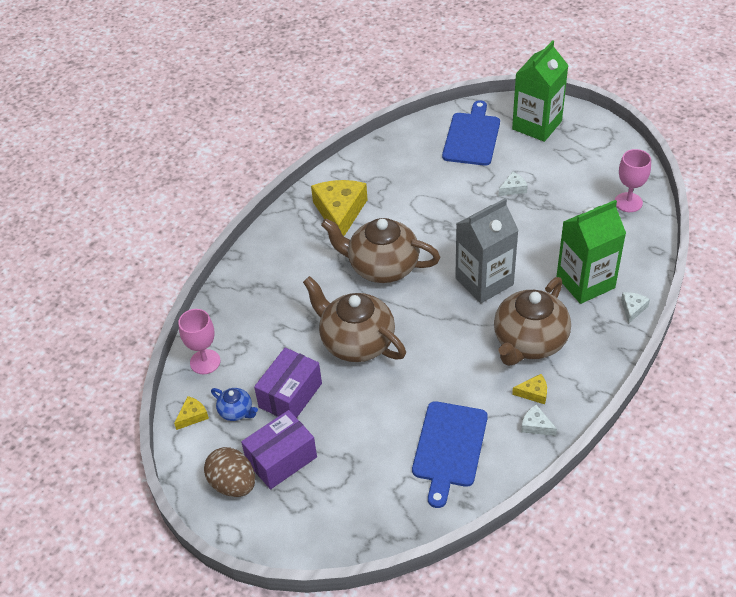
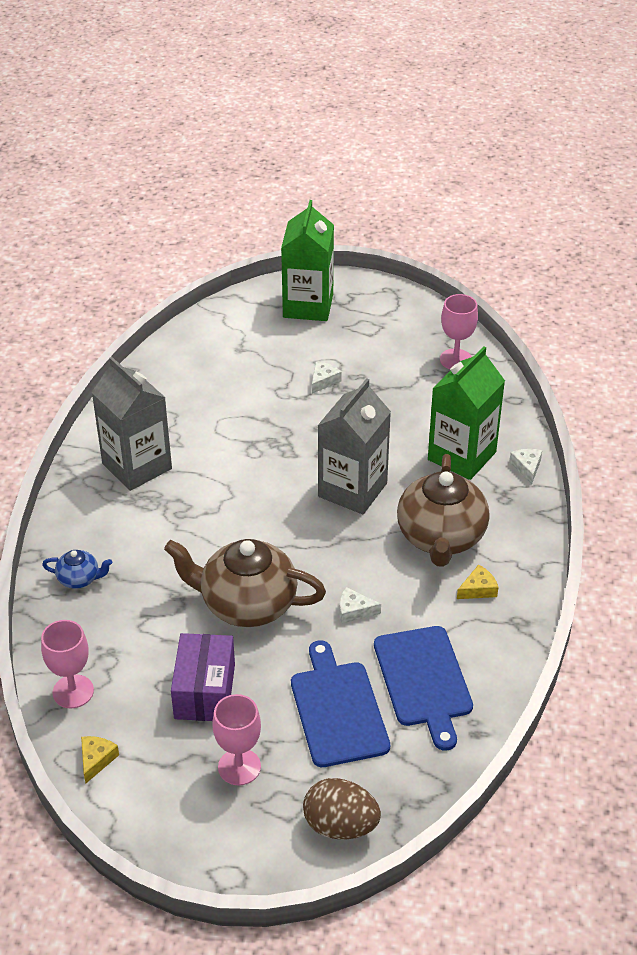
camera: 30 degrees left, 5 degrees down
brown egg [204,447,255,497] -> brown egg moved to [303,778,381,839]
blue teapot [211,388,258,421] -> blue teapot moved to [42,550,112,589]
purple box [241,410,317,489] -> pink goblet [212,694,261,785]
yellow cheese [311,180,367,236] -> grey carton [91,357,172,491]
brown teapot [321,218,440,283] -> none
blue cutting board [442,100,500,166] -> blue cutting board moved to [291,640,390,767]
white cheese [521,405,557,436] -> white cheese moved to [340,587,381,624]

